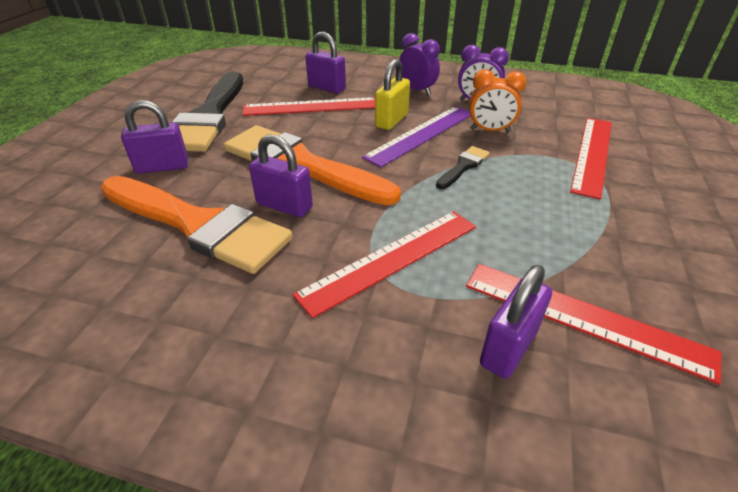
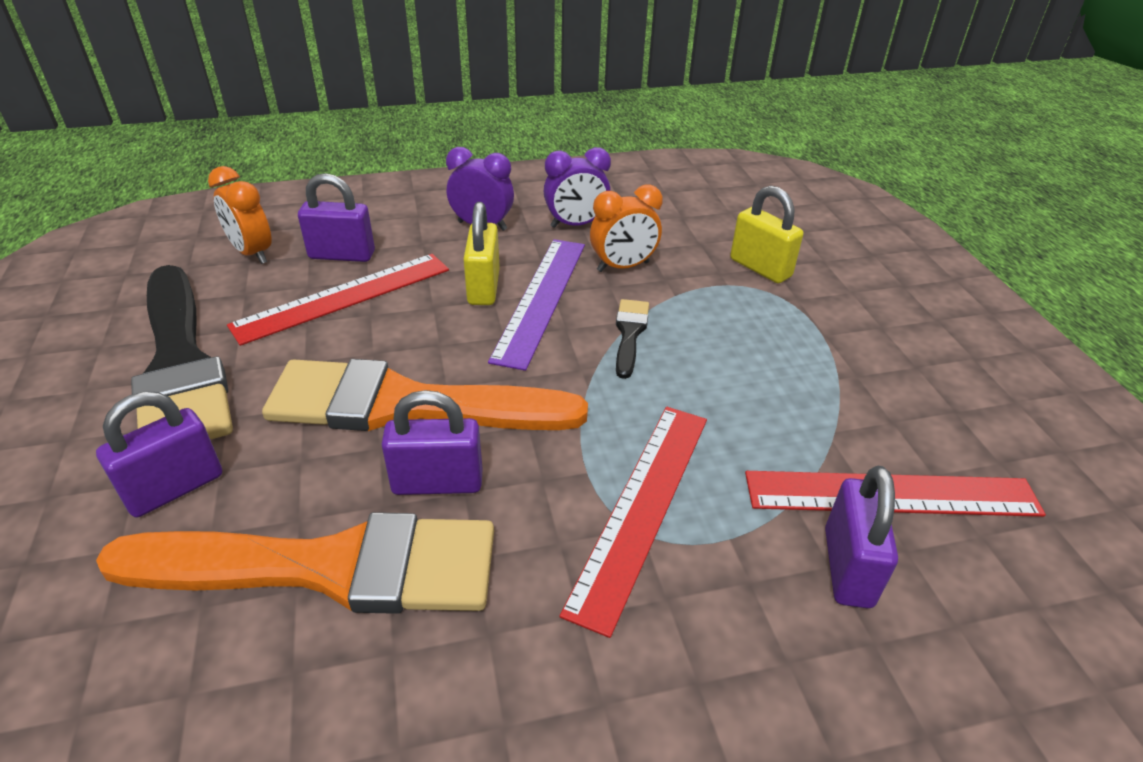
camera: 30 degrees left, 0 degrees up
red ruler [570,118,612,199] -> yellow padlock [730,186,803,283]
none -> orange clock [208,166,272,264]

